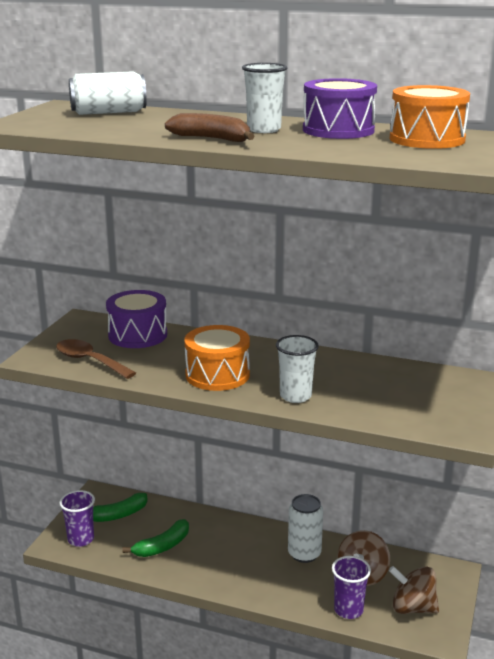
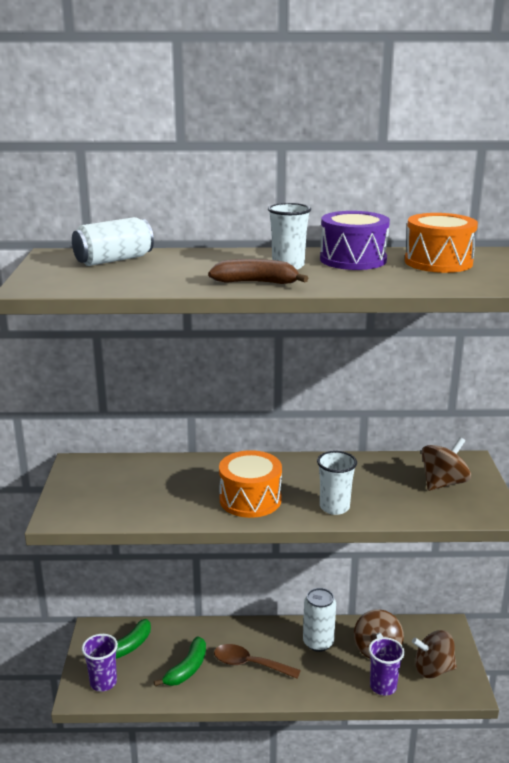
camera: 20 degrees left, 0 degrees up
brown spoon [56,339,136,379] -> brown spoon moved to [214,644,301,679]
purple drum [106,290,167,348] -> none
none -> brown spinning top [422,437,471,491]

